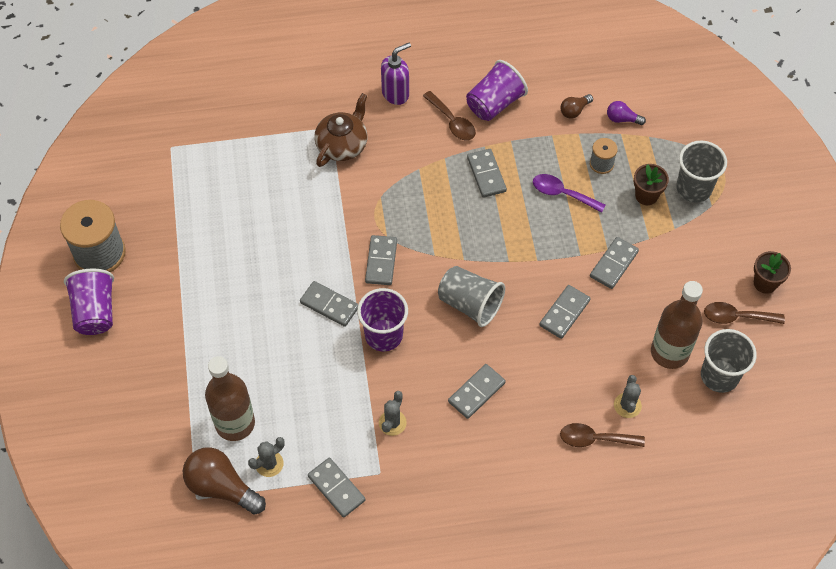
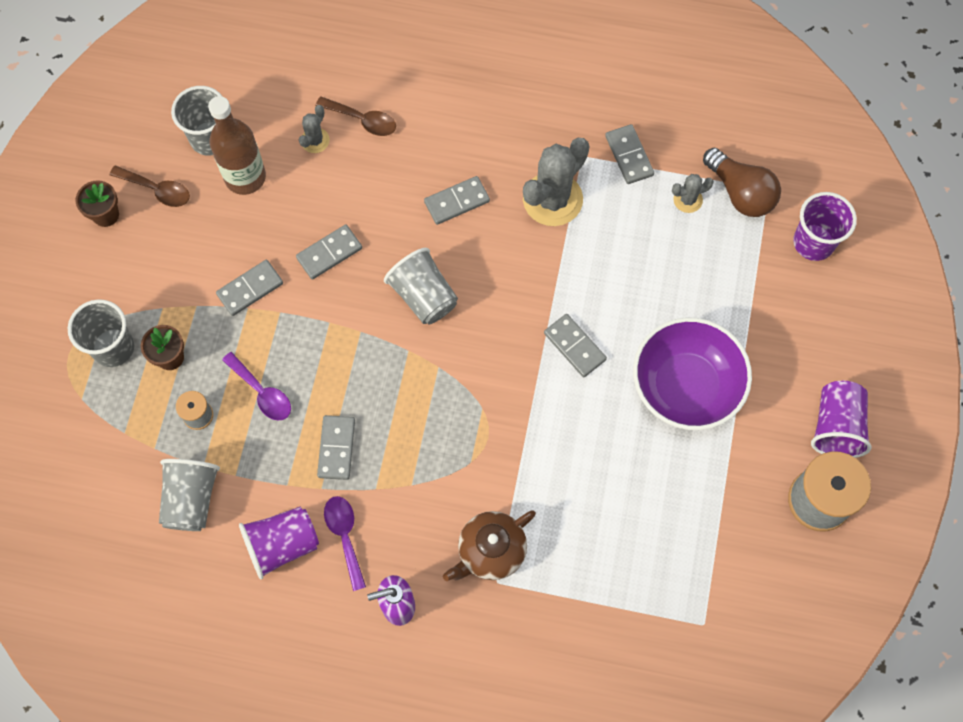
camera: 160 degrees left, 10 degrees up
brown bottle [205,356,255,441] -> none
purple cup [357,288,408,351] -> purple cup moved to [793,192,857,261]
grey domino [365,235,397,285] -> none
grey cactus [379,391,407,436] -> grey cactus [523,138,590,226], size x2.05
brown spoon [423,91,476,140] -> purple spoon [324,496,366,591]
brown light bulb [560,94,593,119] -> grey cup [159,459,220,531]
purple light bulb [607,101,646,125] -> none
none -> purple bowl [633,317,752,430]

